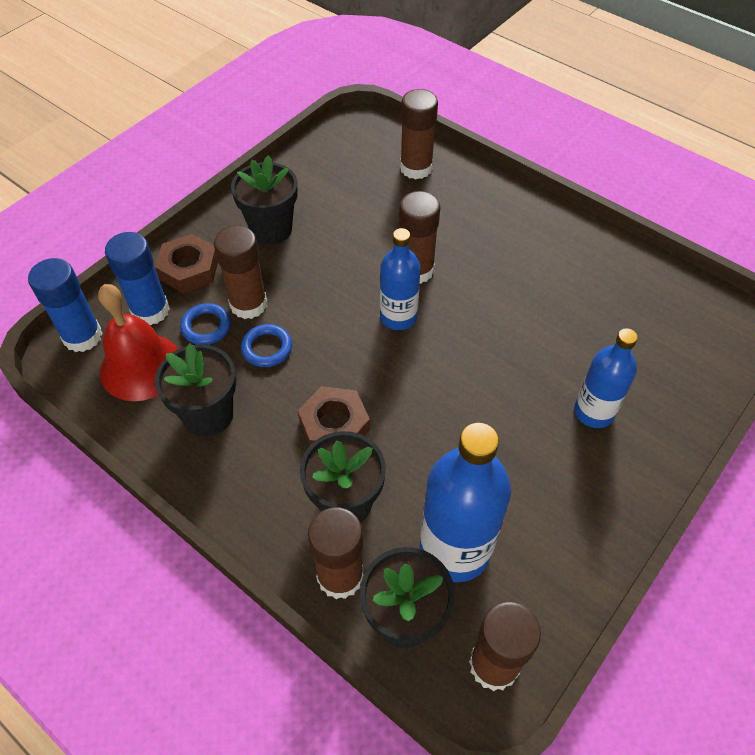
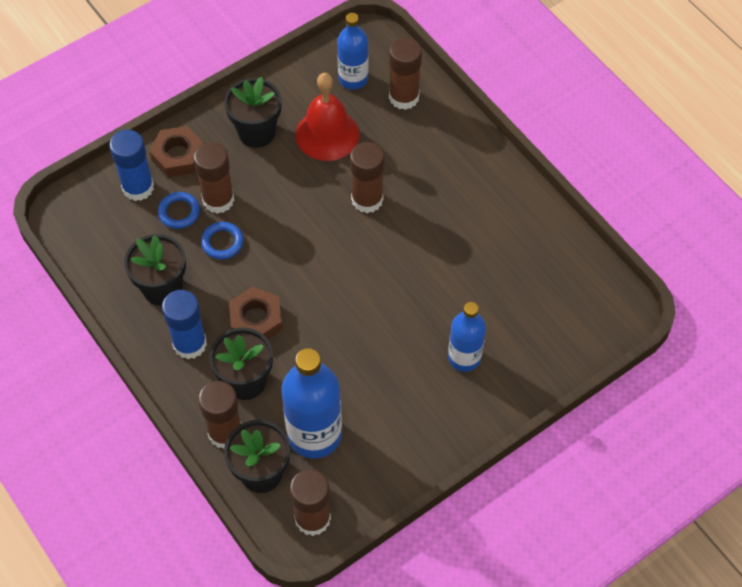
camera: 15 degrees right, 5 degrees up
blue glue stick [28,258,103,352] -> blue glue stick moved to [162,290,207,359]
red bell [98,284,178,401] -> red bell moved to [296,73,359,161]
blue bottle [380,228,421,330] -> blue bottle moved to [337,13,368,90]

